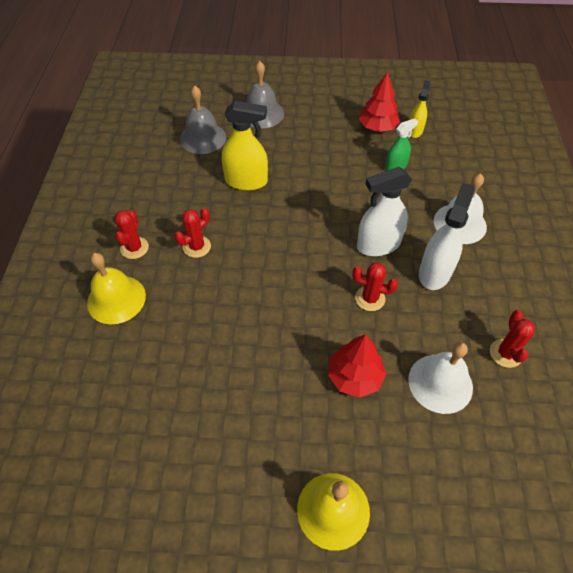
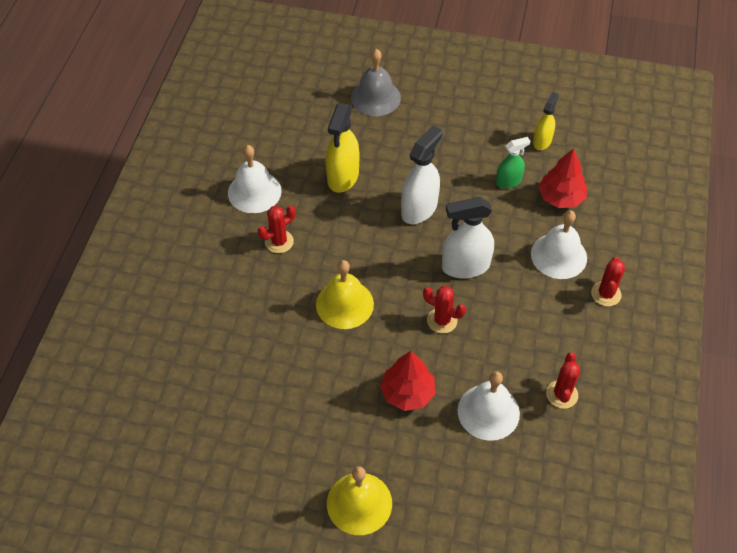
camera: 10 degrees right, 0 degrees up
yellow bell [87,253,146,324] -> yellow bell moved to [316,260,374,329]
red cactus [115,210,149,259] -> red cactus moved to [591,257,625,307]
grey bell [180,86,226,154] -> none
yellow spray bottle [222,101,268,191] -> yellow spray bottle turned 90 degrees clockwise [326,103,359,193]
red tree [359,72,400,132] -> red tree moved to [538,148,587,208]
white spray bottle [419,183,475,290] -> white spray bottle moved to [401,125,443,224]
none -> white bell [228,145,282,213]

